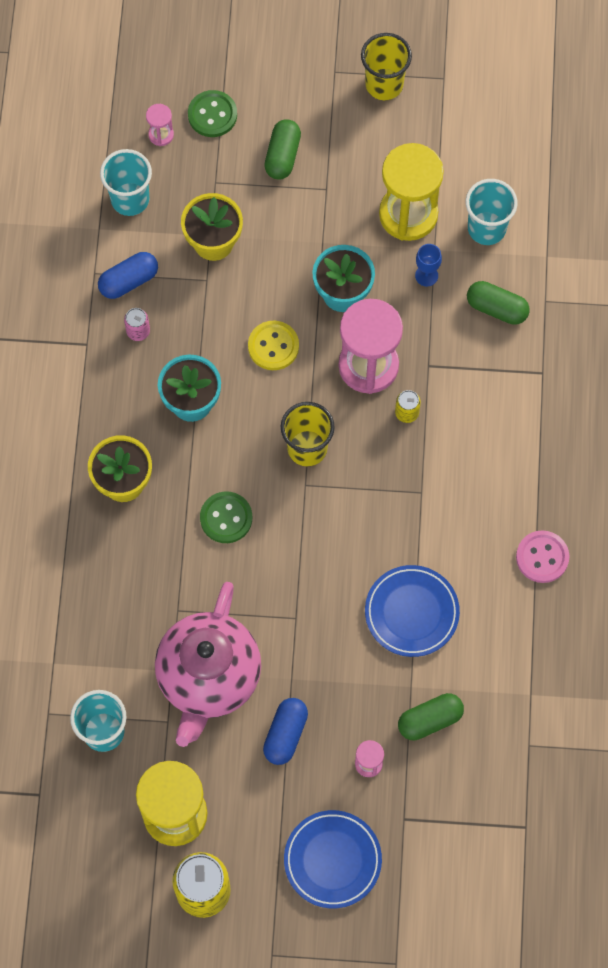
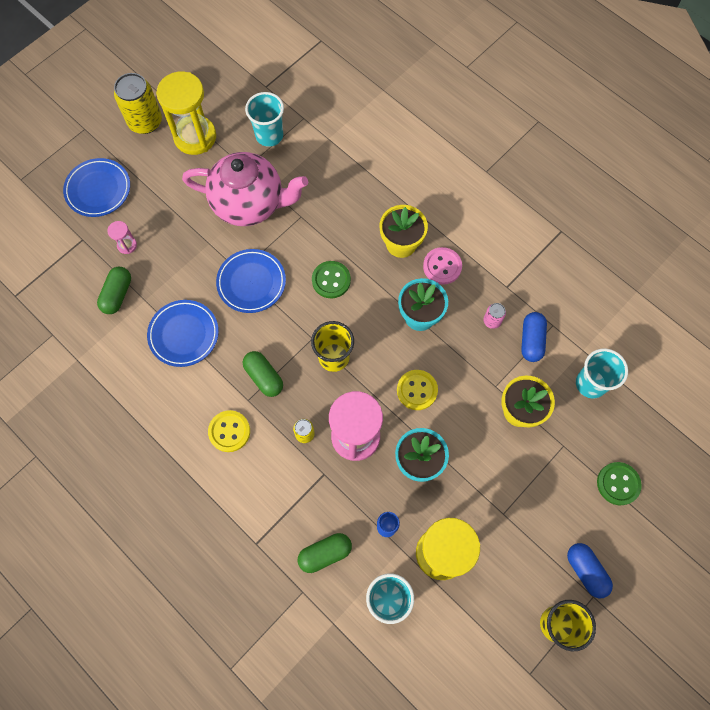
camera: 130 degrees right, 0 degrees up
pink hourglass [146,104,174,146] -> none
pink teapot [155,582,261,747] -> pink teapot turned 135 degrees clockwise [182,152,308,226]
blue capsule [263,698,308,765] -> blue capsule moved to [567,543,613,598]
green capsule [264,119,301,180] -> green capsule moved to [243,351,283,397]
pink button [516,530,569,583] -> pink button moved to [423,247,462,285]
none -> yellow button [208,410,250,452]
none -> blue plate [216,249,286,313]

